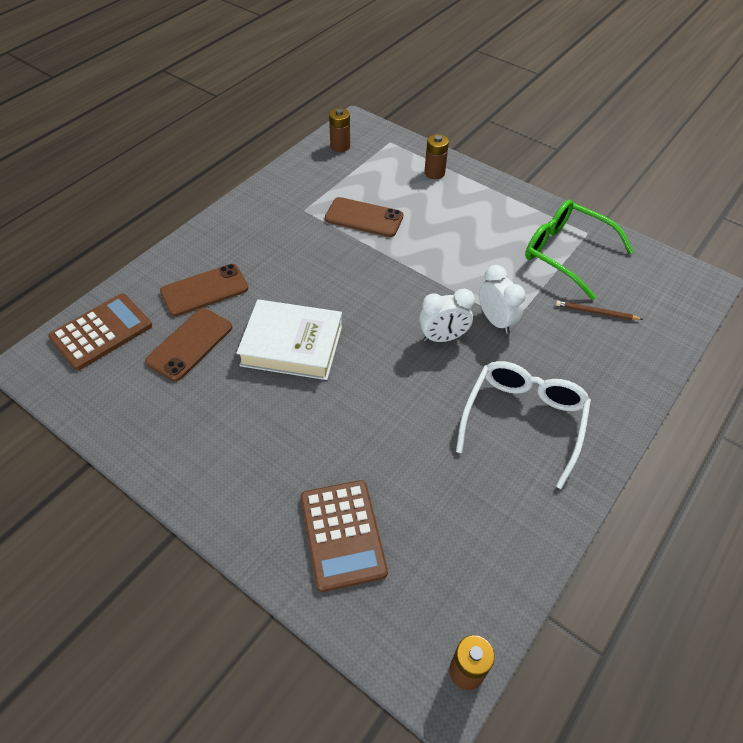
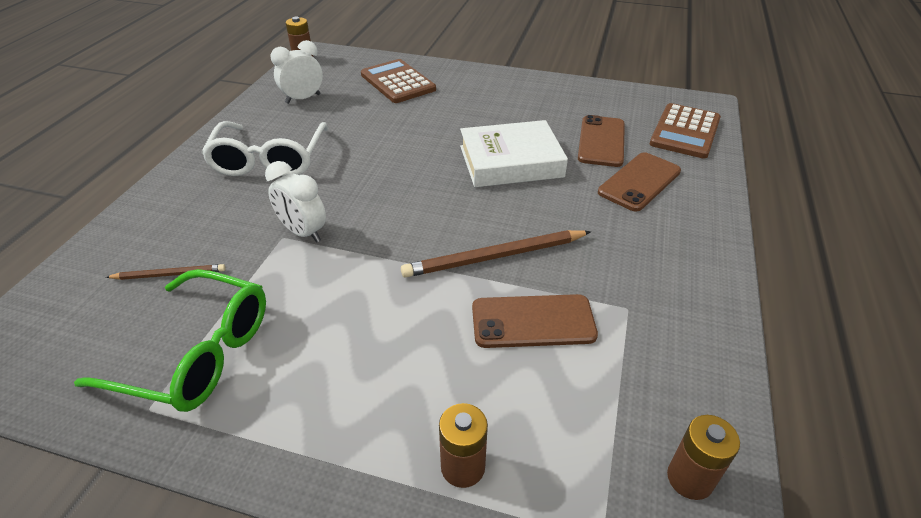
camera: 160 degrees right, 10 degrees down
white clock [419,289,475,342] -> white clock moved to [270,40,323,104]
none -> brown pencil [401,230,591,278]

